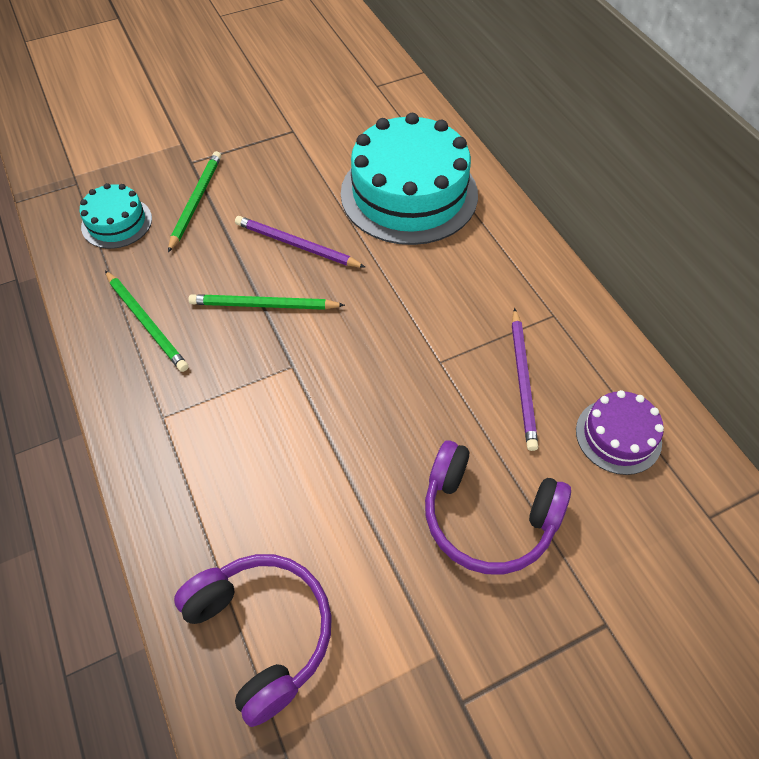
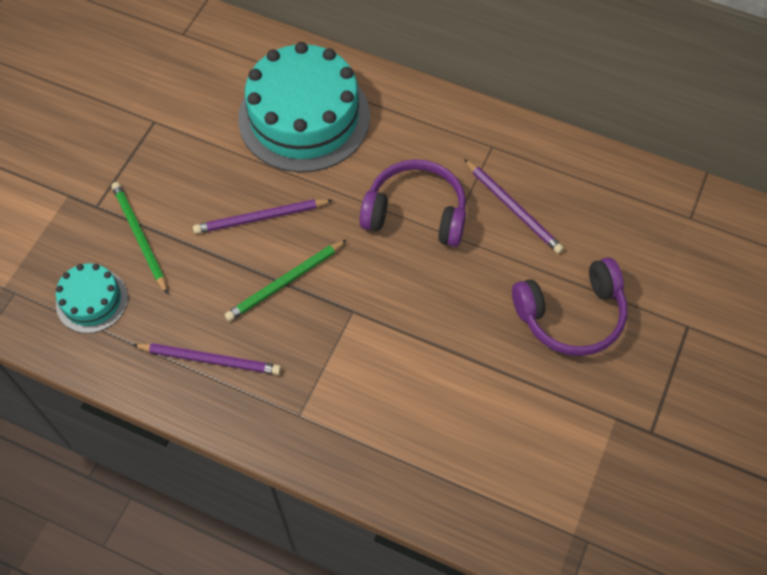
camera: 40 degrees left, 5 degrees up
green pencil [105,271,189,372] -> purple pencil [133,343,281,375]
purple headphones [174,554,332,727] -> purple headphones moved to [360,159,466,247]
purple cake [576,390,664,475] -> none

